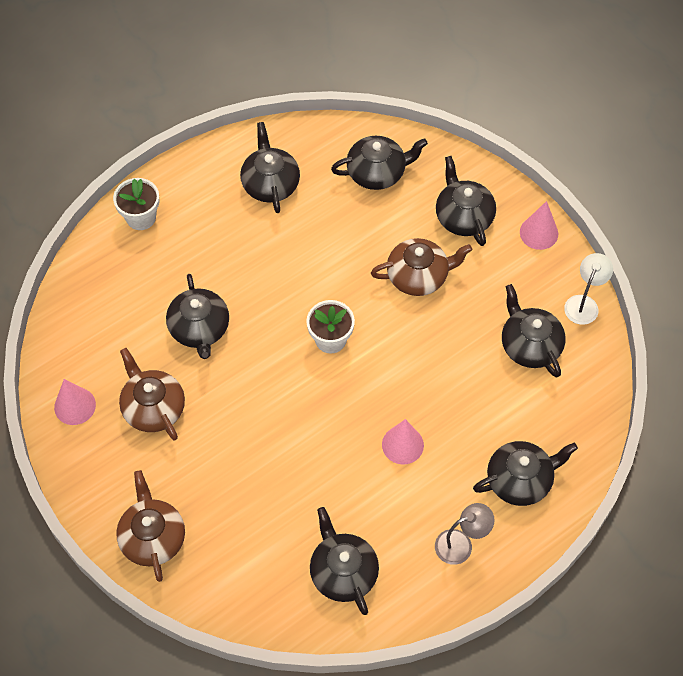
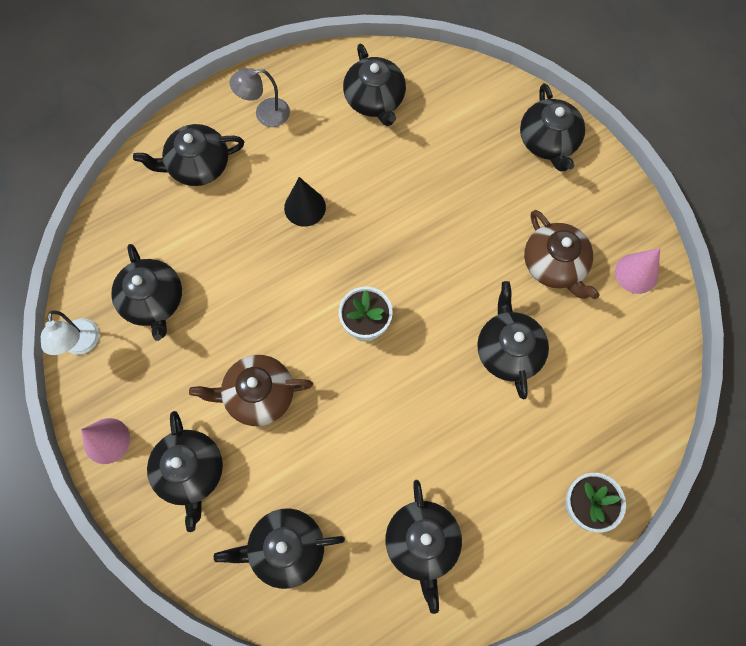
camera: 175 degrees left, 10 degrees up
brown teapot [116,470,185,582] -> black teapot [520,83,585,172]
pink cone [382,419,424,465] -> black cone [284,177,326,227]
white lamp [564,253,613,325] -> white lamp turned 45 degrees counterclockwise [41,310,99,355]

